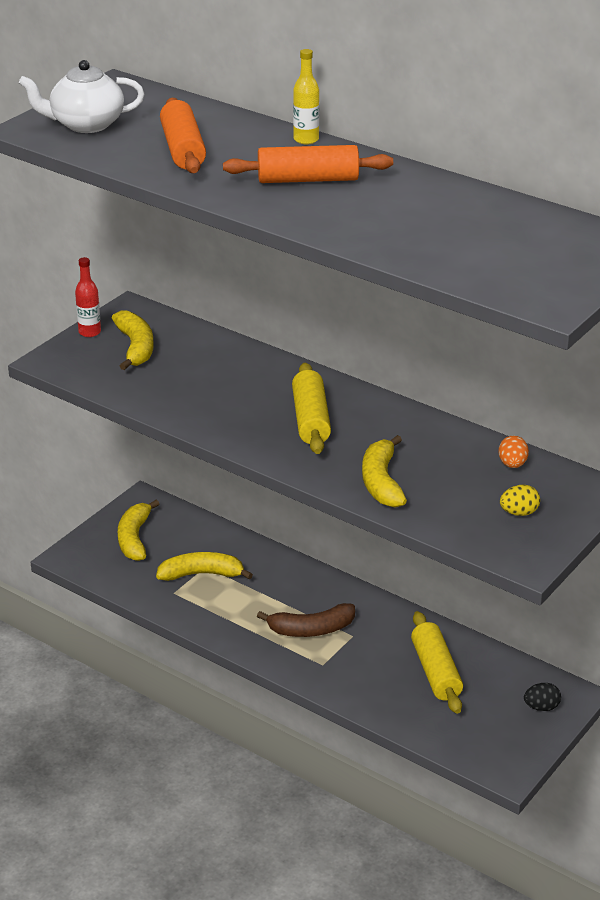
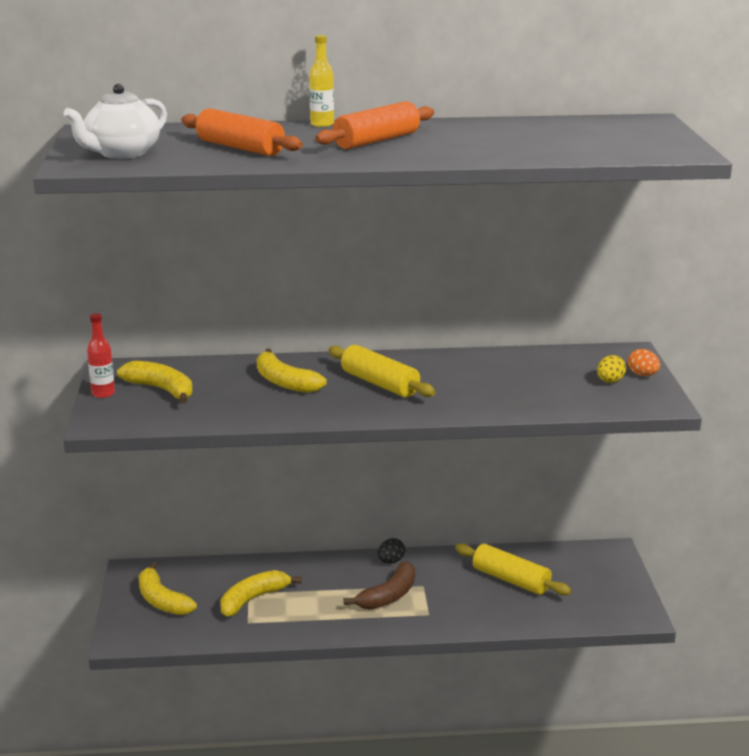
camera: 40 degrees left, 10 degrees down
yellow banana [362,435,407,507] -> yellow banana moved to [256,349,326,393]
orange egg [499,436,529,468] -> orange egg moved to [628,349,660,376]
black egg [524,683,561,711] -> black egg moved to [378,538,405,564]

